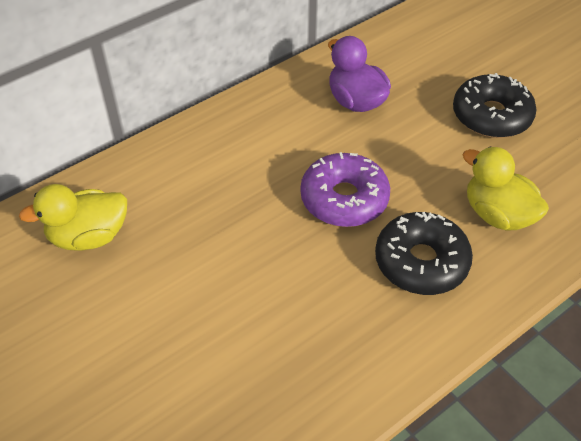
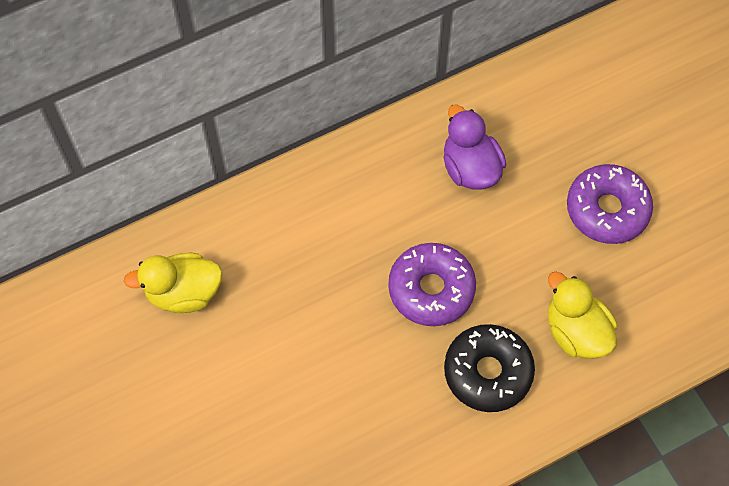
camera: 10 degrees right, 15 degrees up
black donut [453,73,536,138] -> purple donut [567,164,653,244]

